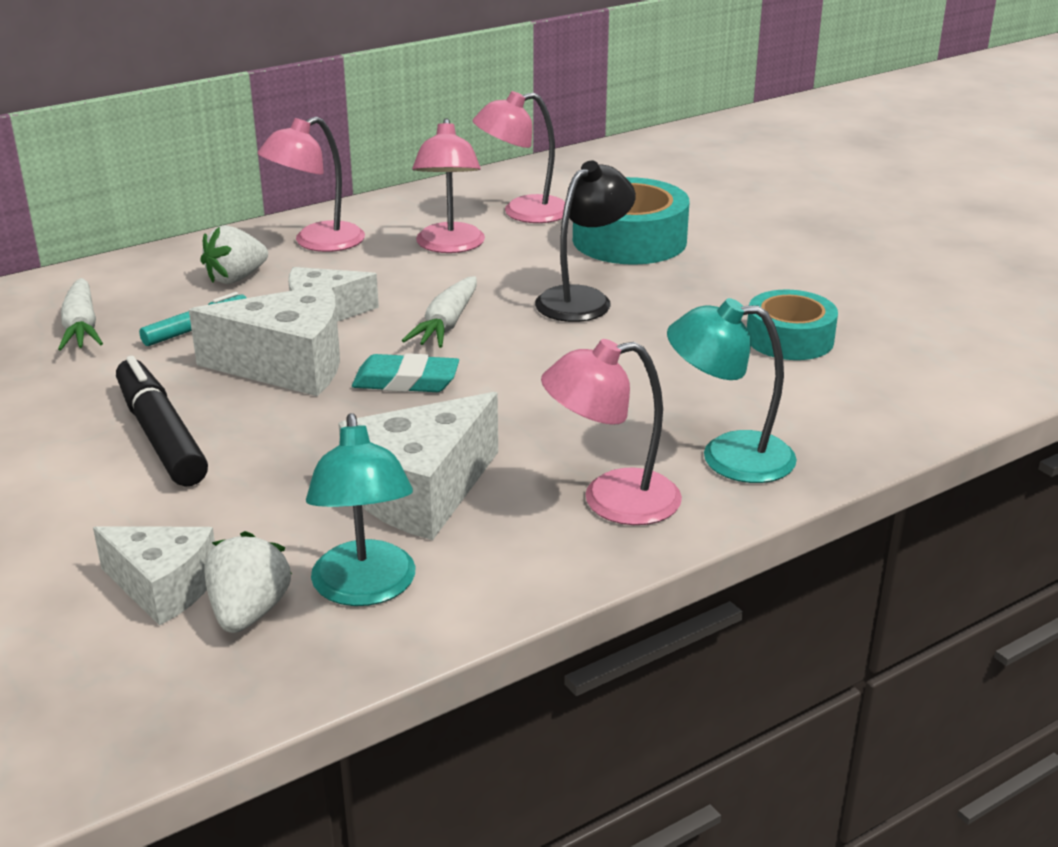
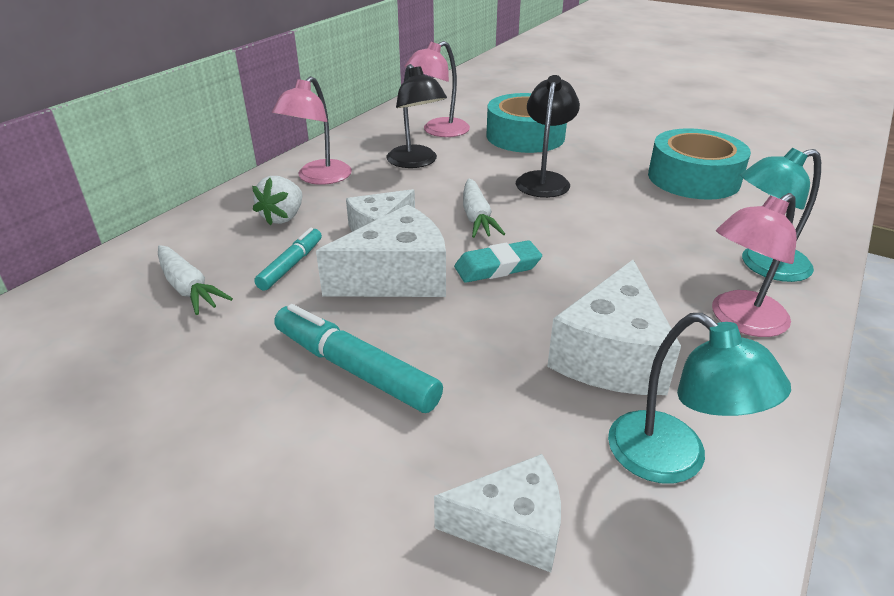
camera: 25 degrees left, 5 degrees up
black marker [116,356,208,487] -> turquoise marker [274,304,443,413]
white strawberry [204,531,292,633] -> none
pink lamp [412,118,485,253] -> black lamp [387,64,447,168]
turquoise tape [747,290,838,360] -> turquoise tape [648,128,751,200], size x1.51

